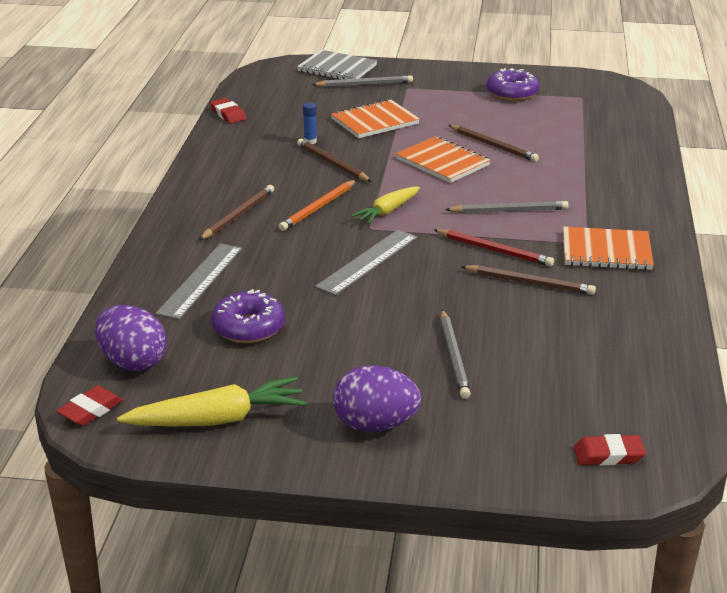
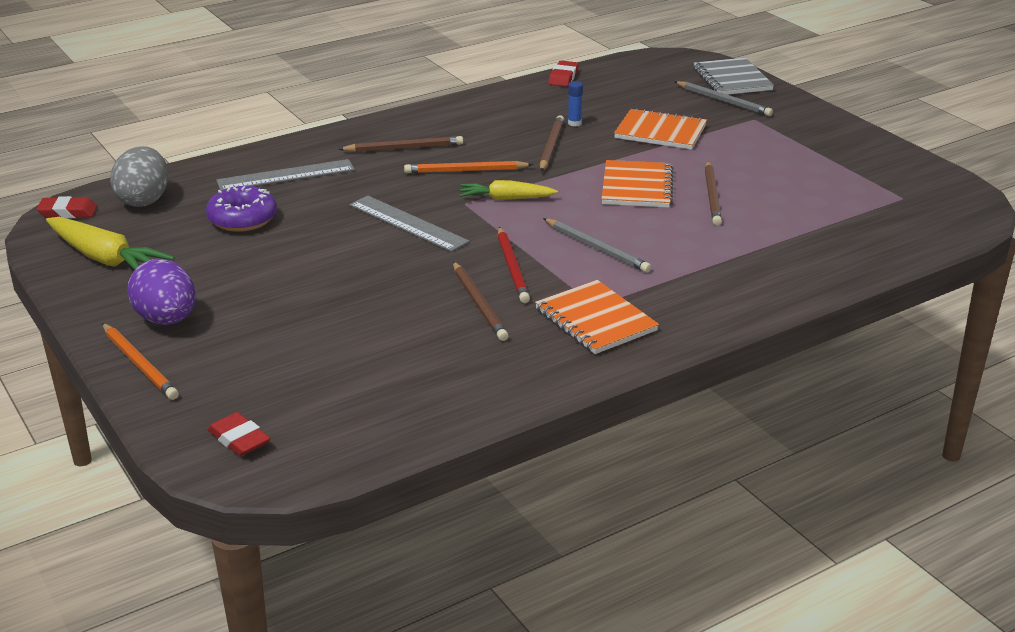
camera: 50 degrees right, 0 degrees up
purple egg [95,305,167,371] -> grey egg [110,146,168,207]
grey ruler [315,230,417,296] -> grey ruler turned 45 degrees clockwise [350,196,470,252]
grey pencil [440,309,471,399] -> none
purple donut [487,68,539,101] -> none
none -> orange pencil [102,323,179,400]

